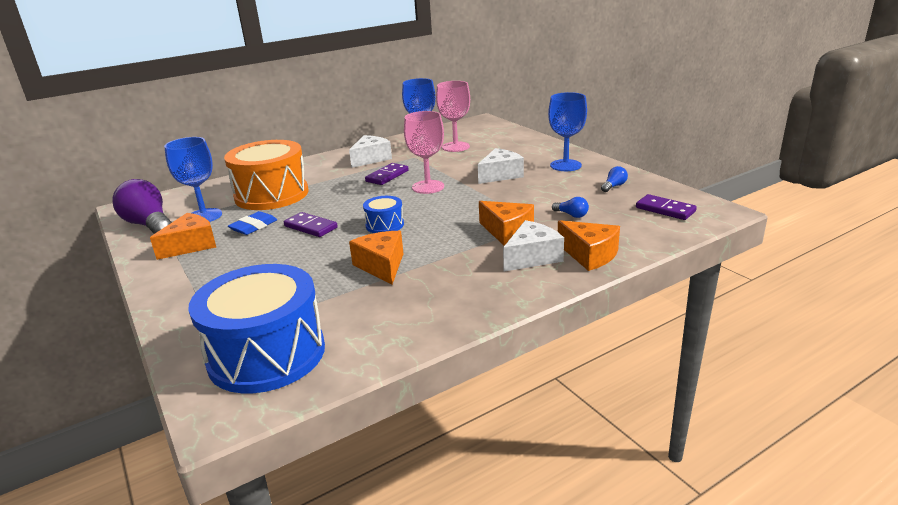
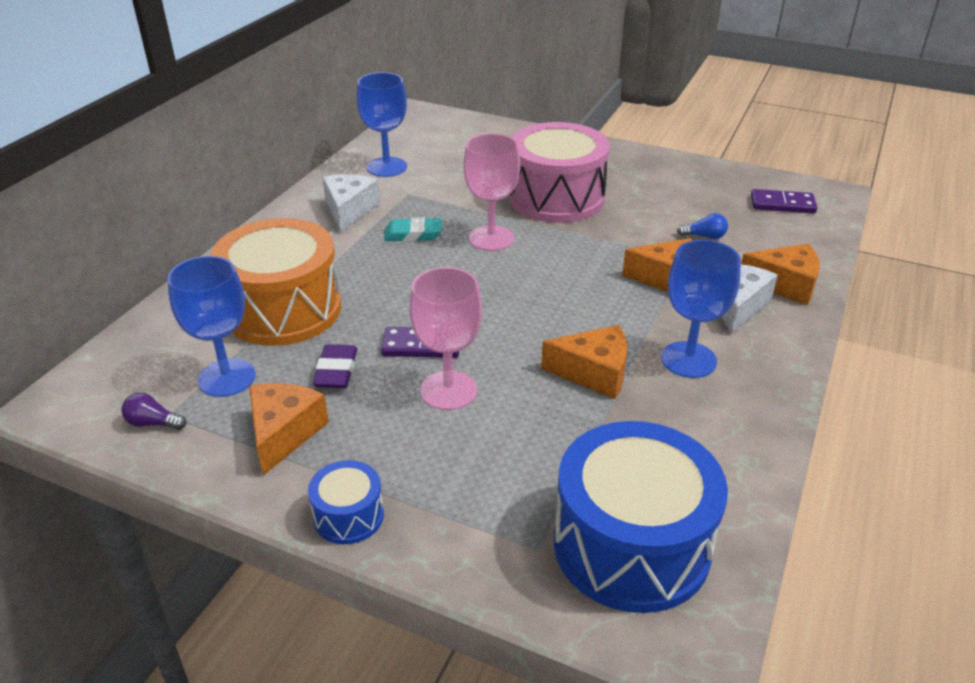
camera: 35 degrees left, 10 degrees up
purple light bulb [112,179,172,234] -> purple light bulb [121,393,186,430], size x0.44
blue eraser [228,211,277,235] -> purple eraser [313,344,357,388]
orange cheese [349,231,403,285] -> orange cheese turned 150 degrees clockwise [541,325,627,399]
blue drum [363,196,404,233] -> blue drum moved to [308,460,384,544]
purple domino [365,163,409,185] -> turquoise eraser [384,217,442,242]
pink goblet [436,81,470,152] -> pink goblet moved to [409,267,482,410]
white cheese [478,148,524,184] -> pink drum [509,122,610,223]
blue goblet [548,92,587,171] -> blue goblet moved to [661,240,741,378]
blue light bulb [601,166,628,192] -> none

